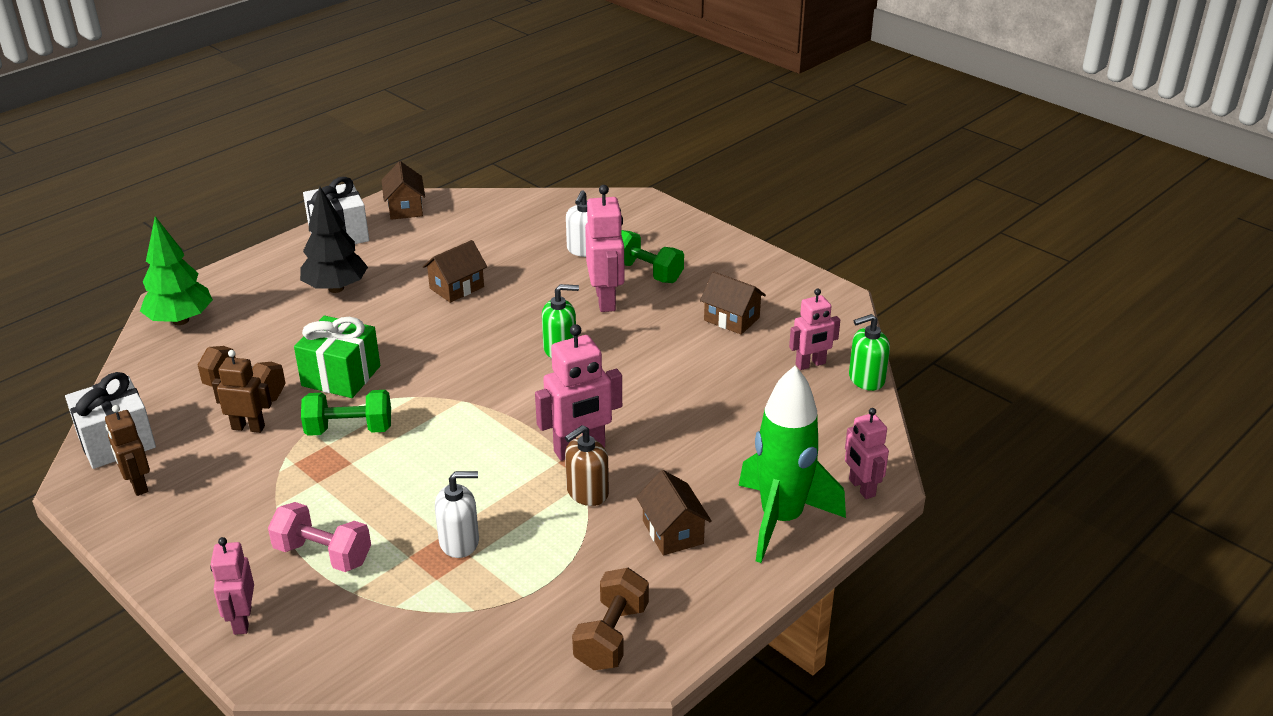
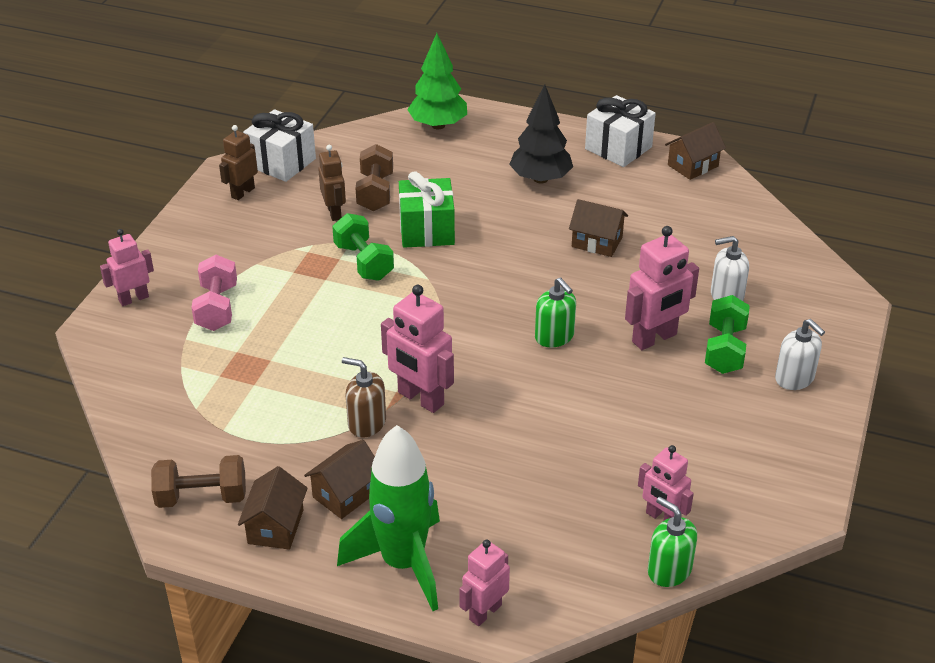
camera: 65 degrees right, 5 degrees up
white soap dispenser [435,471,479,558] -> white soap dispenser moved to [775,319,825,390]
brown house [700,271,766,335] -> brown house moved to [238,466,308,550]

